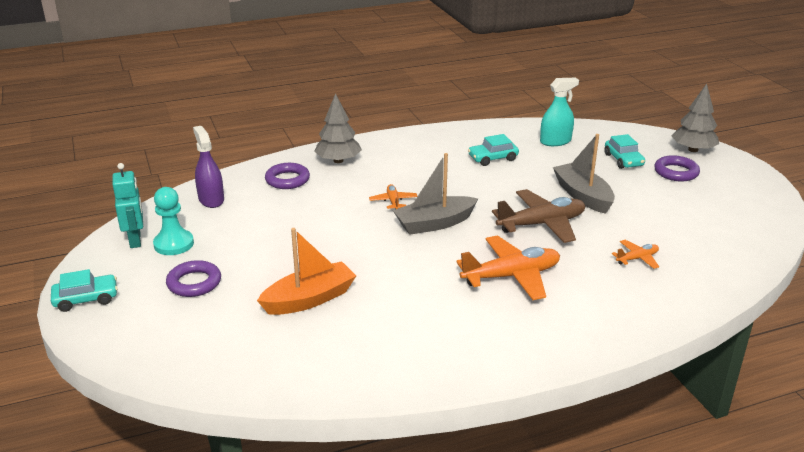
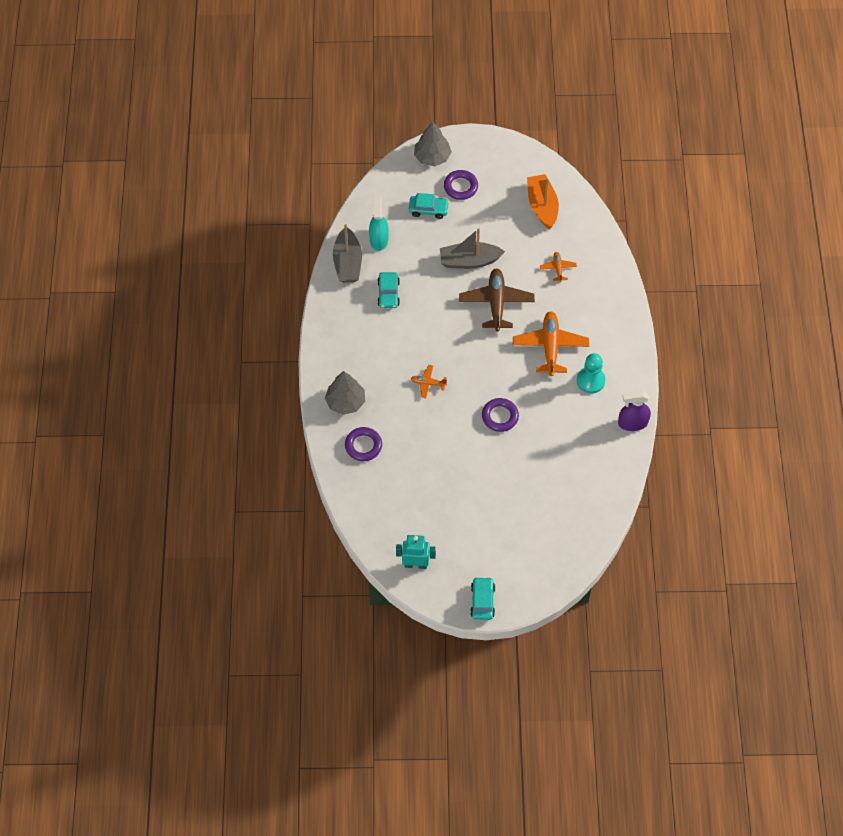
camera: 70 degrees left, 30 degrees up
turquoise pawn [153,187,194,255] -> turquoise pawn moved to [577,353,605,393]
purple ring [166,260,221,297] -> purple ring moved to [482,398,519,432]
purple spray bottle [193,126,224,208] -> purple spray bottle moved to [618,391,651,431]
orange boat [257,228,356,315] -> orange boat moved to [527,174,559,229]
grey boat [393,153,478,235] -> grey boat moved to [333,224,362,283]

